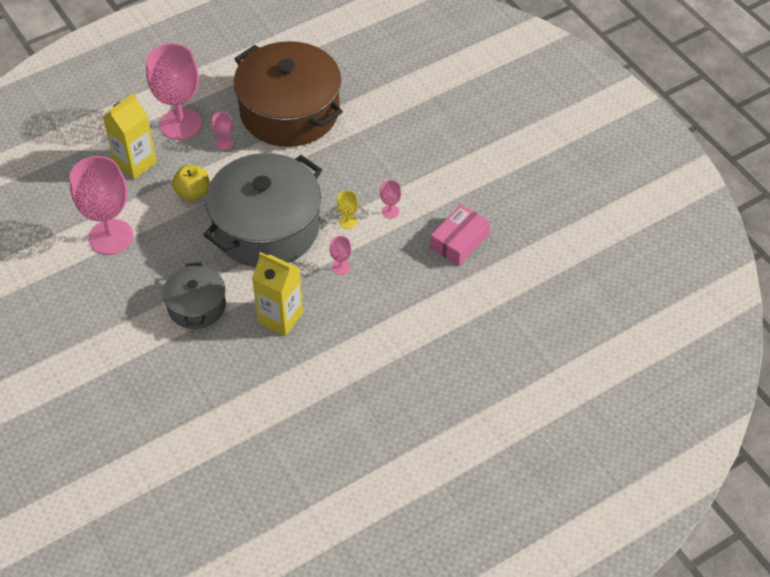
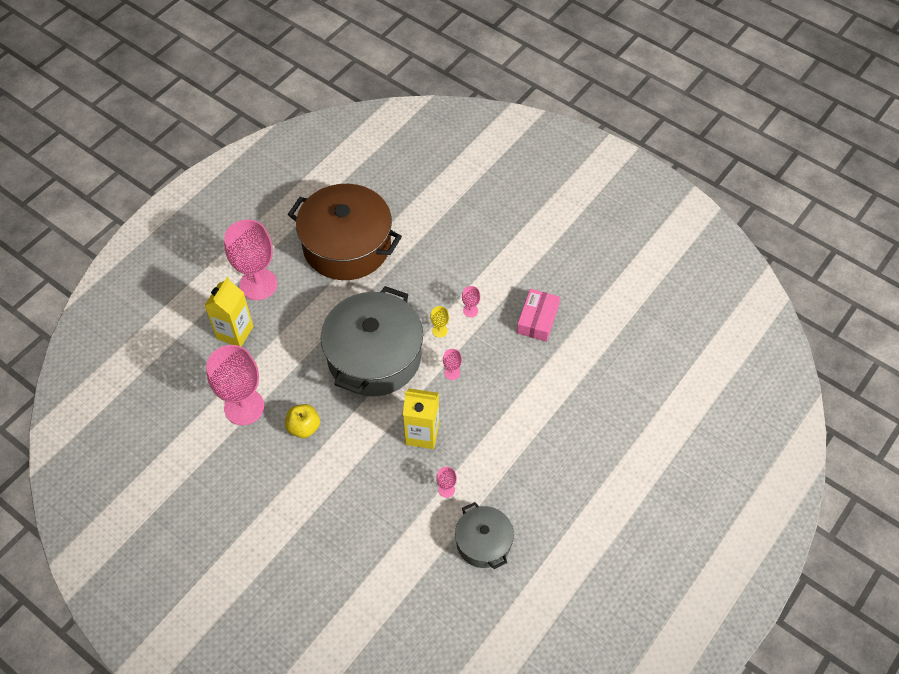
camera: 20 degrees left, 5 degrees up
grey pot [162,262,226,329] -> grey pot moved to [455,502,514,569]
yellow apple [172,165,210,201] -> yellow apple moved to [285,404,320,438]
pink goblet [212,112,233,150] -> pink goblet moved to [436,467,457,498]

